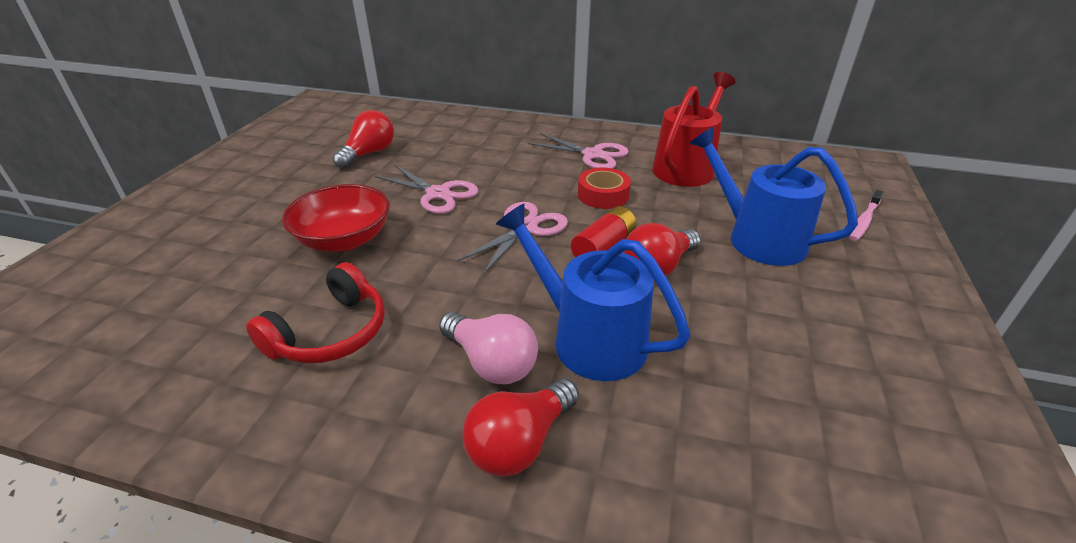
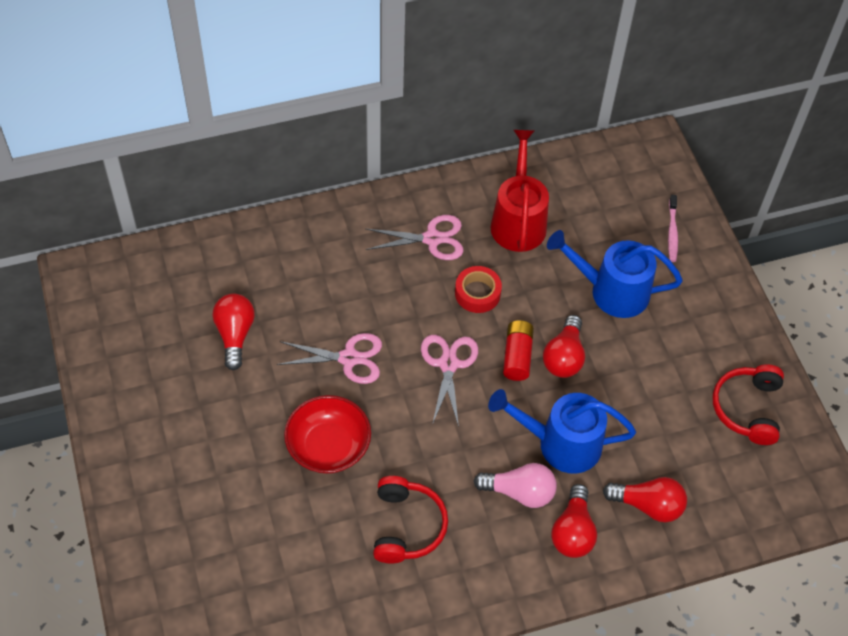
camera: 35 degrees left, 20 degrees up
none -> red light bulb [603,477,687,523]
none -> red headphones [712,364,784,445]

